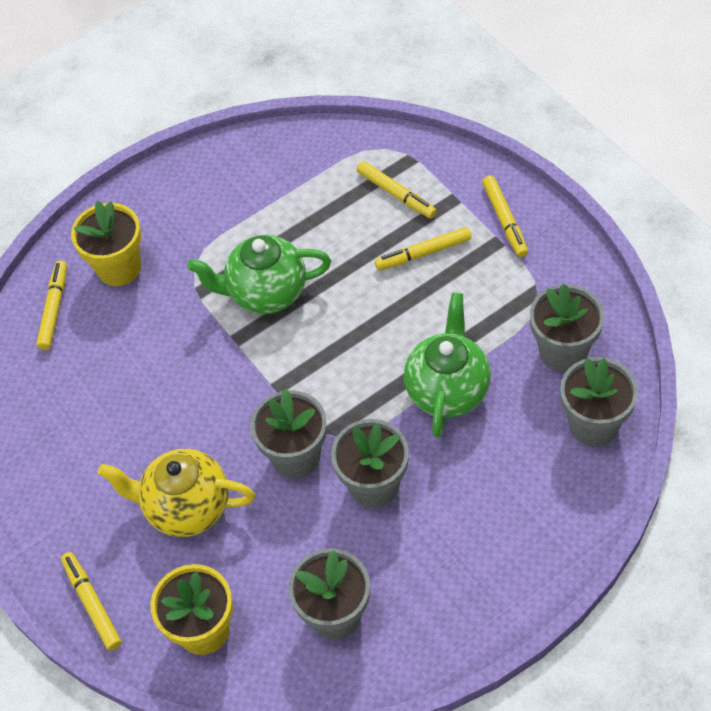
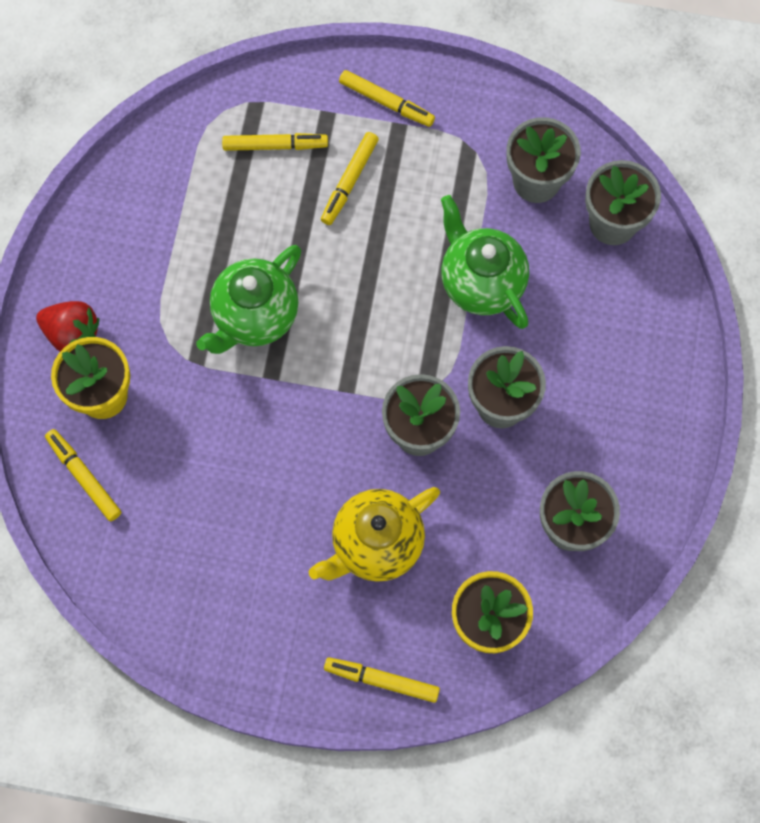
camera: 50 degrees left, 15 degrees up
none -> red strawberry [36,301,99,351]

